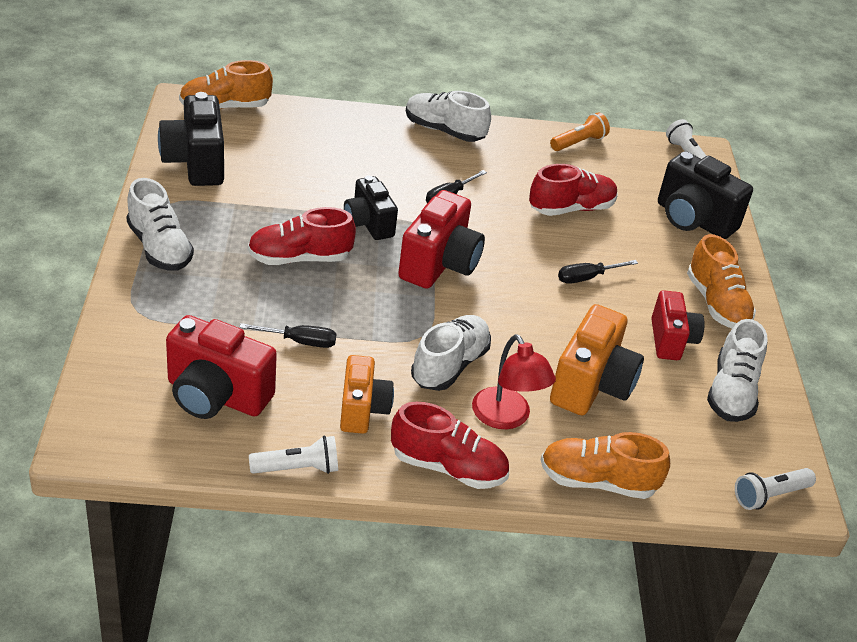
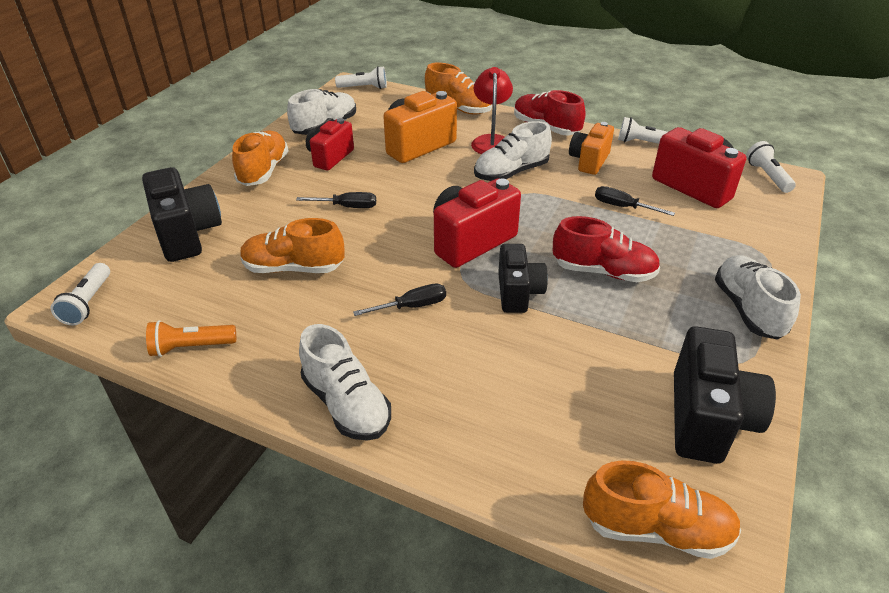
camera: 150 degrees left, 0 degrees up
red shoe [529,164,618,216] -> orange shoe [240,218,345,273]
none -> white flashlight [746,141,796,193]

